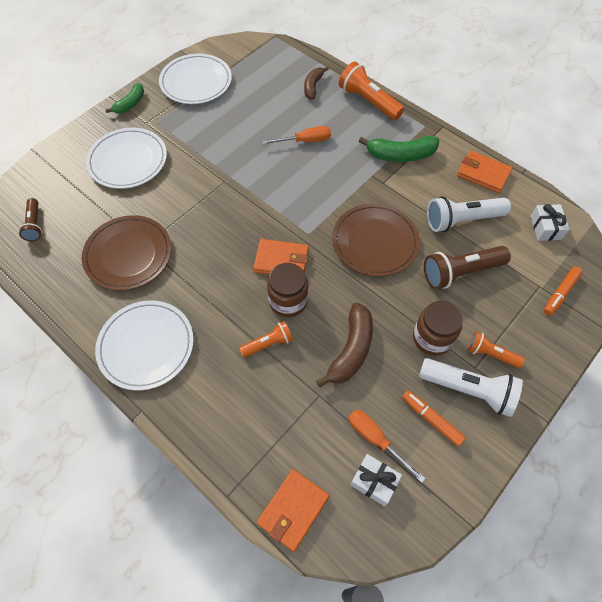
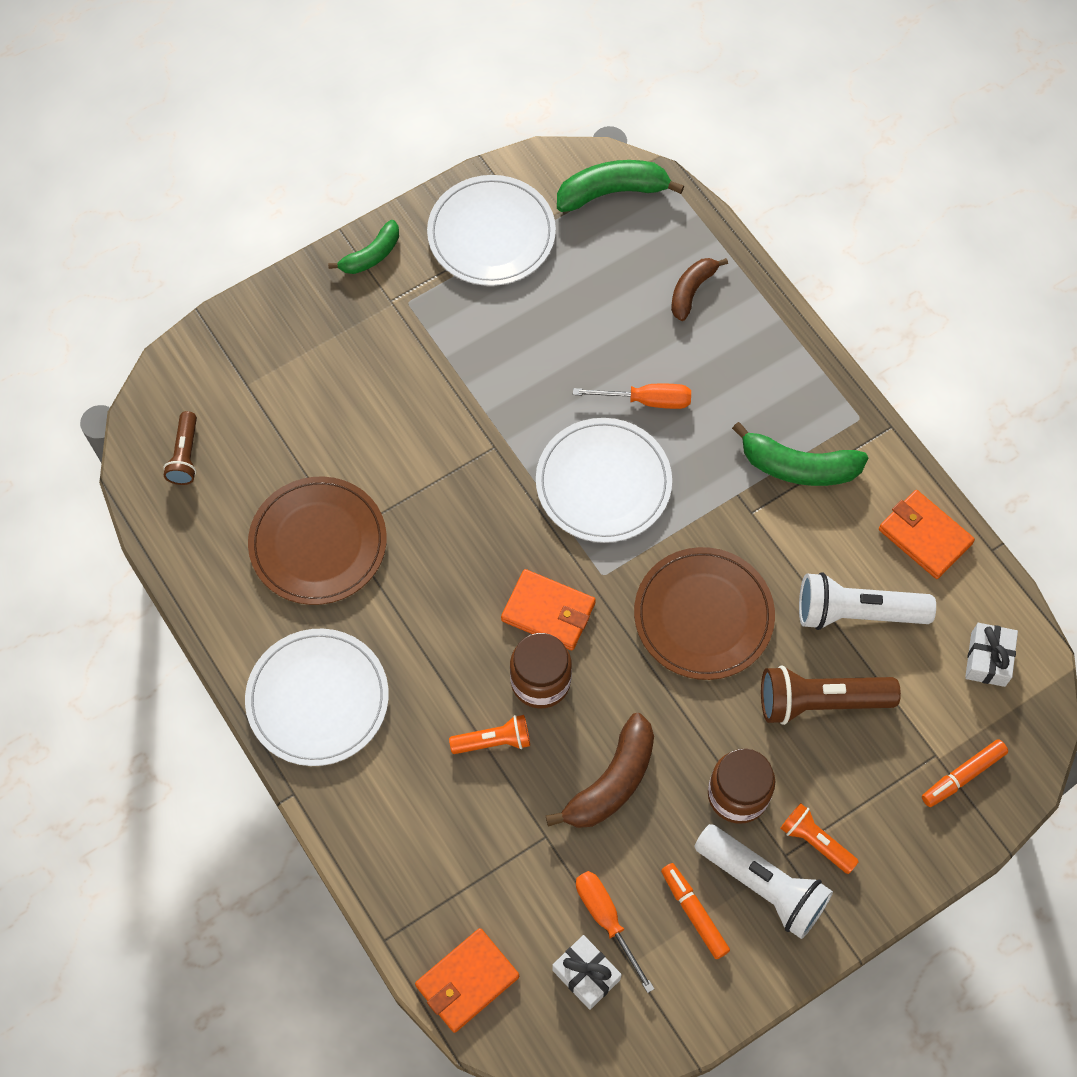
camera: 15 degrees right, 5 degrees up
white plate [86,128,167,189] -> white plate moved to [536,418,672,543]
orange flashlight [339,61,404,120] -> none
none -> green banana [557,160,684,212]

